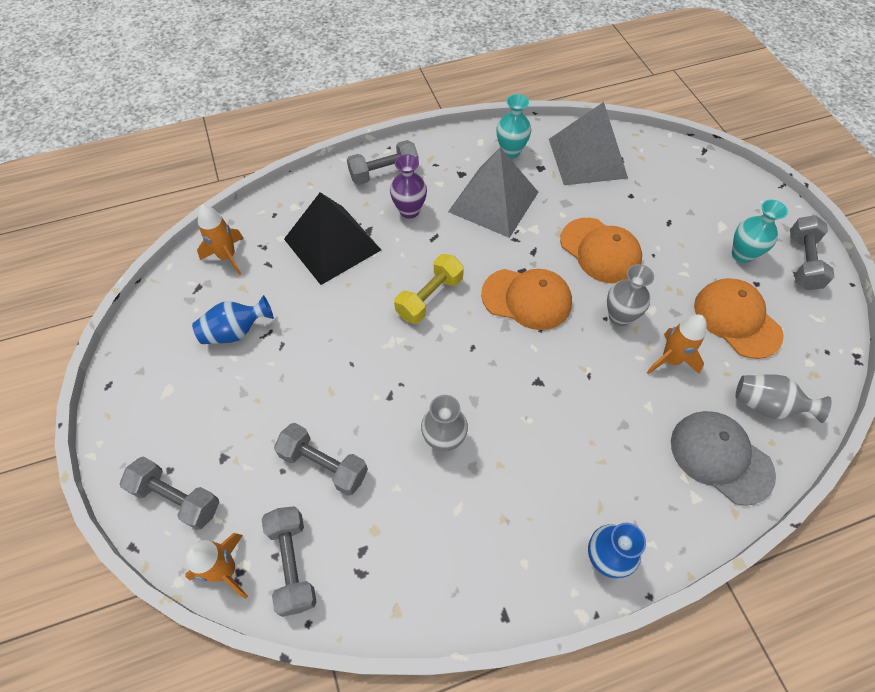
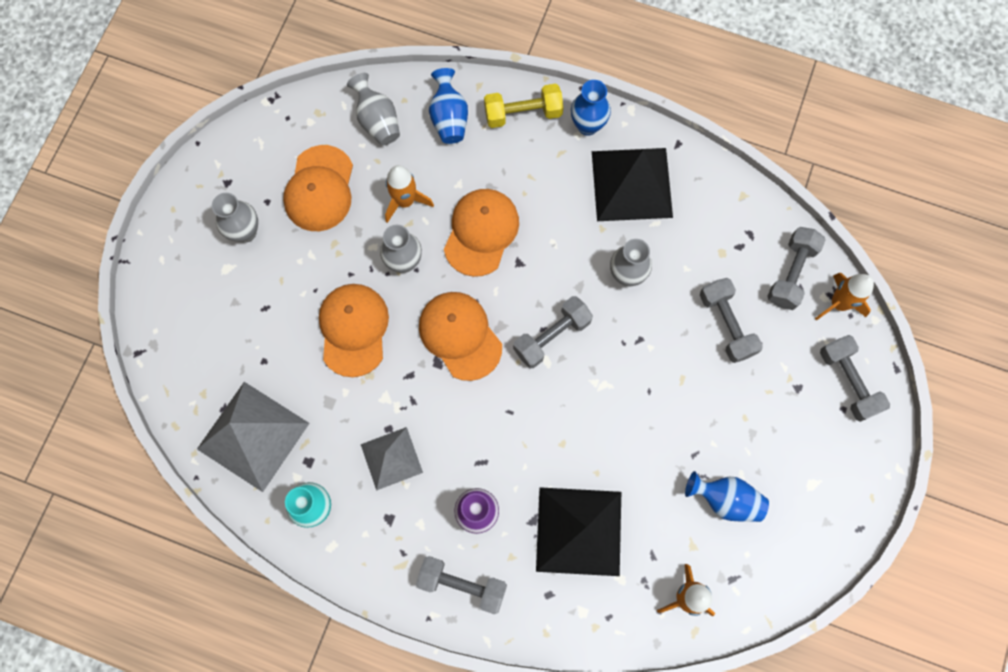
camera: 140 degrees left, 15 degrees up
yellow dumbbell [394,254,464,324] -> yellow dumbbell moved to [484,84,564,128]
grey pyramid [448,148,538,238] -> grey pyramid [361,427,423,491], size x0.60
grey cap [671,411,776,506] -> blue vase [429,68,468,144]
turquoise vase [732,200,788,263] -> grey vase [212,193,258,243]
grey dumbbell [790,215,835,290] -> grey dumbbell moved to [513,296,593,368]
none -> orange cap [444,189,519,277]
none -> black pyramid [592,148,673,221]

